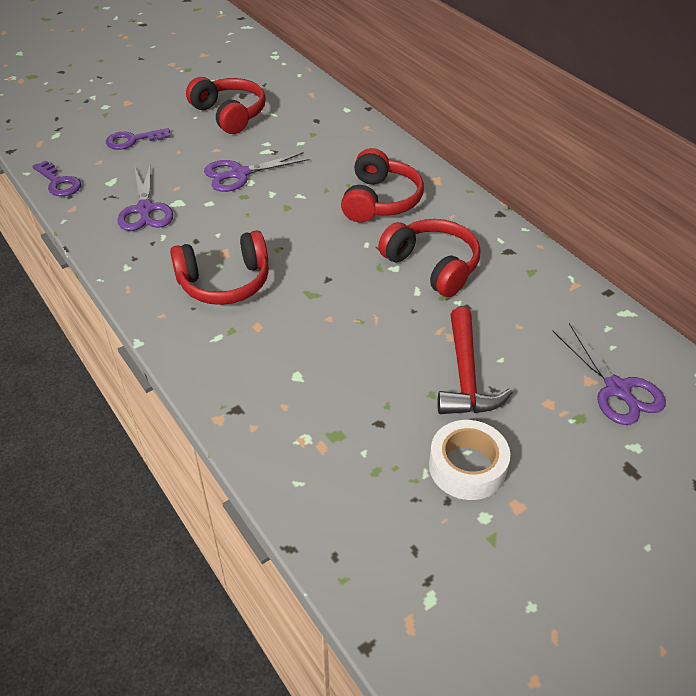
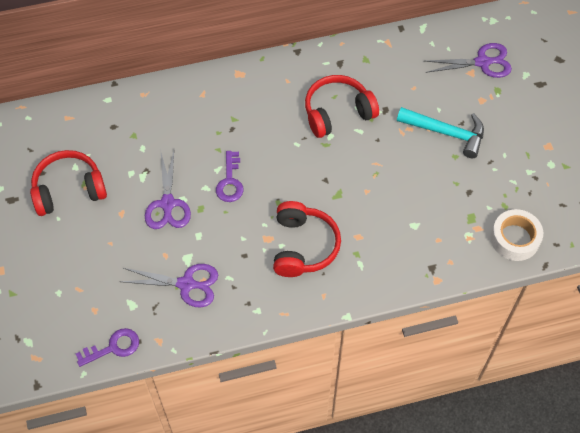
camera: 70 degrees left, 15 degrees up
purple key [106,128,170,150] -> purple key moved to [216,151,243,202]
red headphones [341,148,424,222] -> none
white tape [429,420,510,500] -> white tape moved to [491,209,543,261]
red hammer [437,307,513,414] -> turquoise hammer [397,107,484,158]

